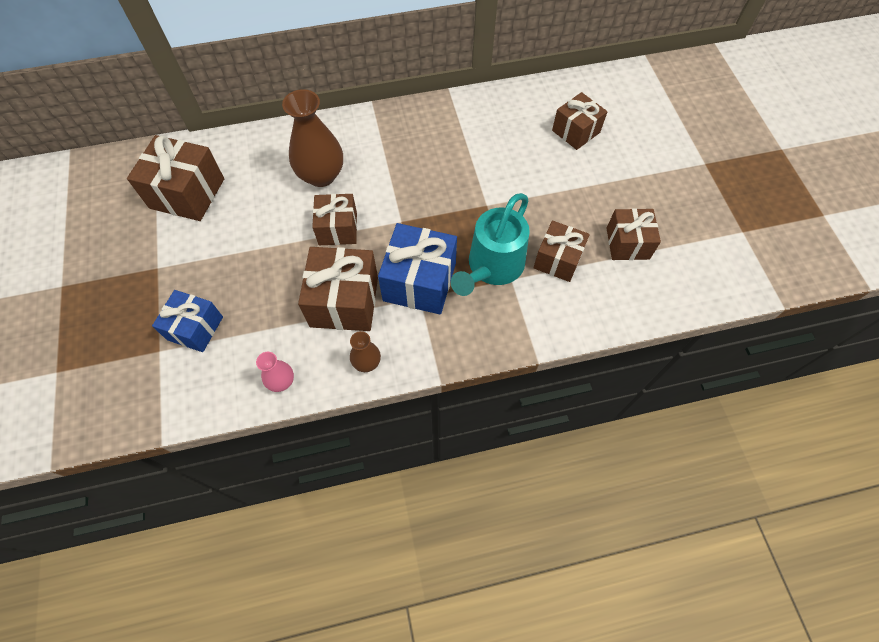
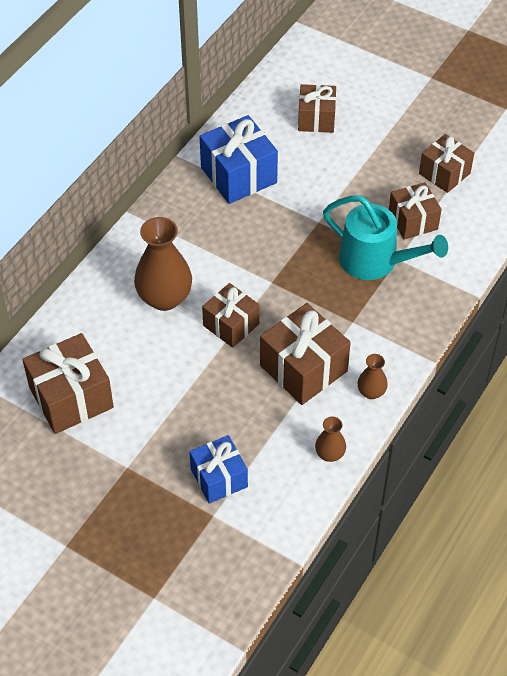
camera: 45 degrees left, 10 degrees down
pink vase [256,352,294,392] -> brown vase [315,417,346,462]
blue gift [378,223,457,315] -> blue gift moved to [200,115,278,204]
turquoise watering can [451,193,530,296] -> turquoise watering can turned 45 degrees counterclockwise [323,195,448,280]

